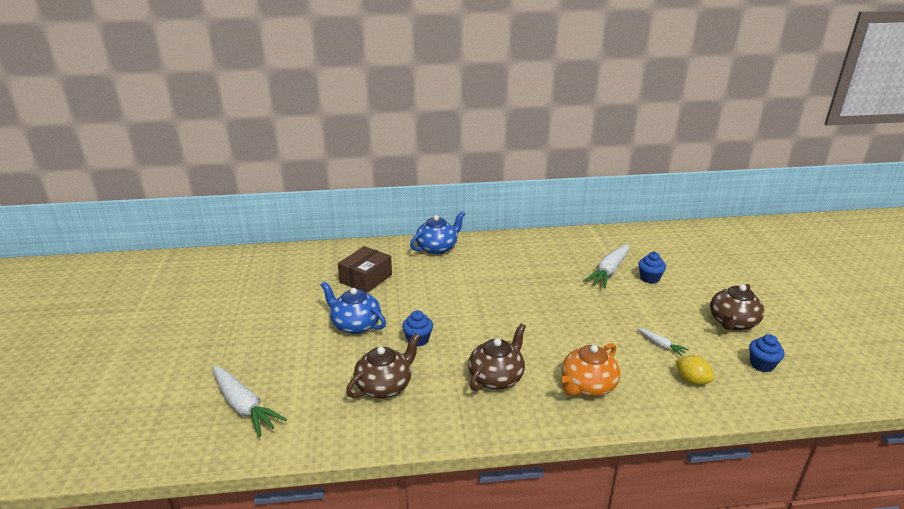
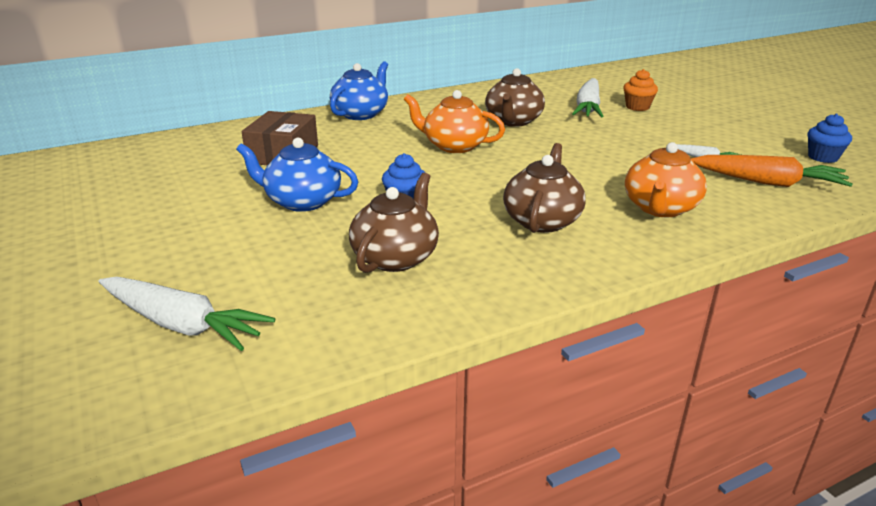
camera: 20 degrees left, 0 degrees up
blue cupcake [638,252,666,284] -> orange cupcake [623,69,658,111]
yellow lemon [675,355,714,385] -> orange carrot [691,155,853,187]
brown teapot [710,284,764,330] -> brown teapot moved to [485,68,545,127]
none -> orange teapot [404,90,505,153]

